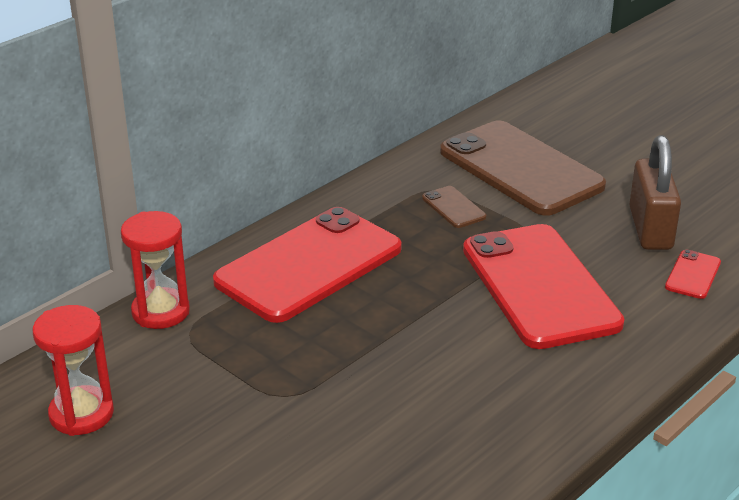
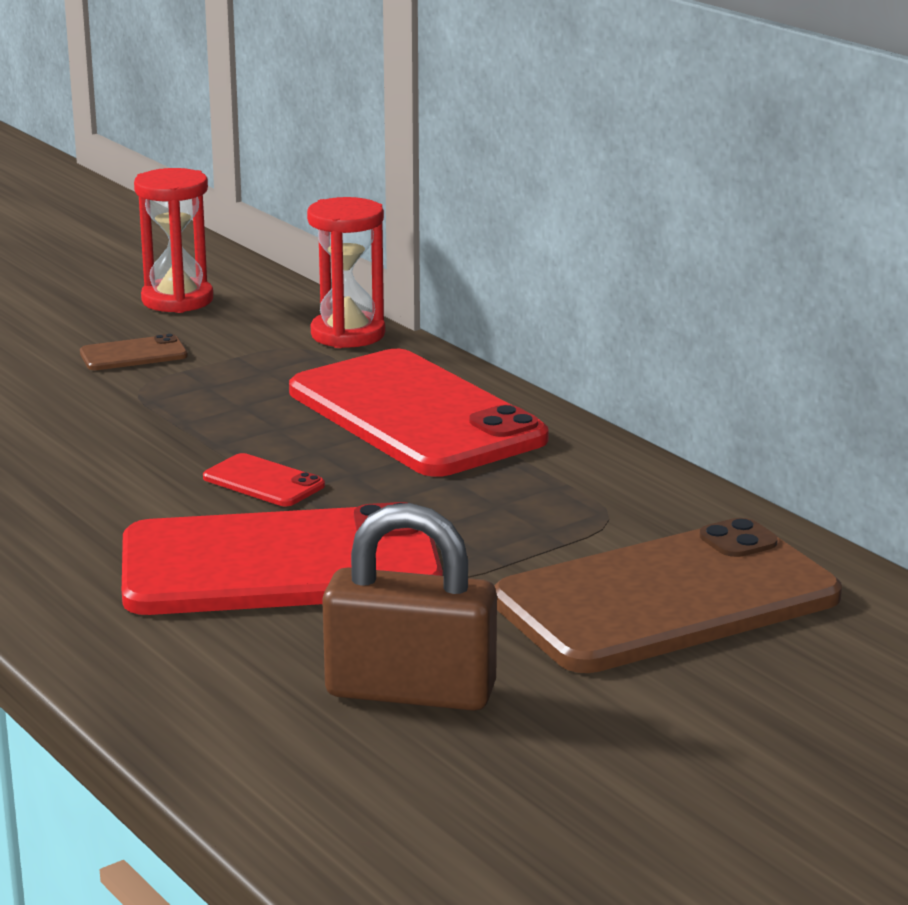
camera: 100 degrees right, 10 degrees down
brown phone [422,186,486,228] -> brown phone moved to [80,334,188,370]
red phone [665,250,721,299] -> red phone moved to [203,453,325,506]

